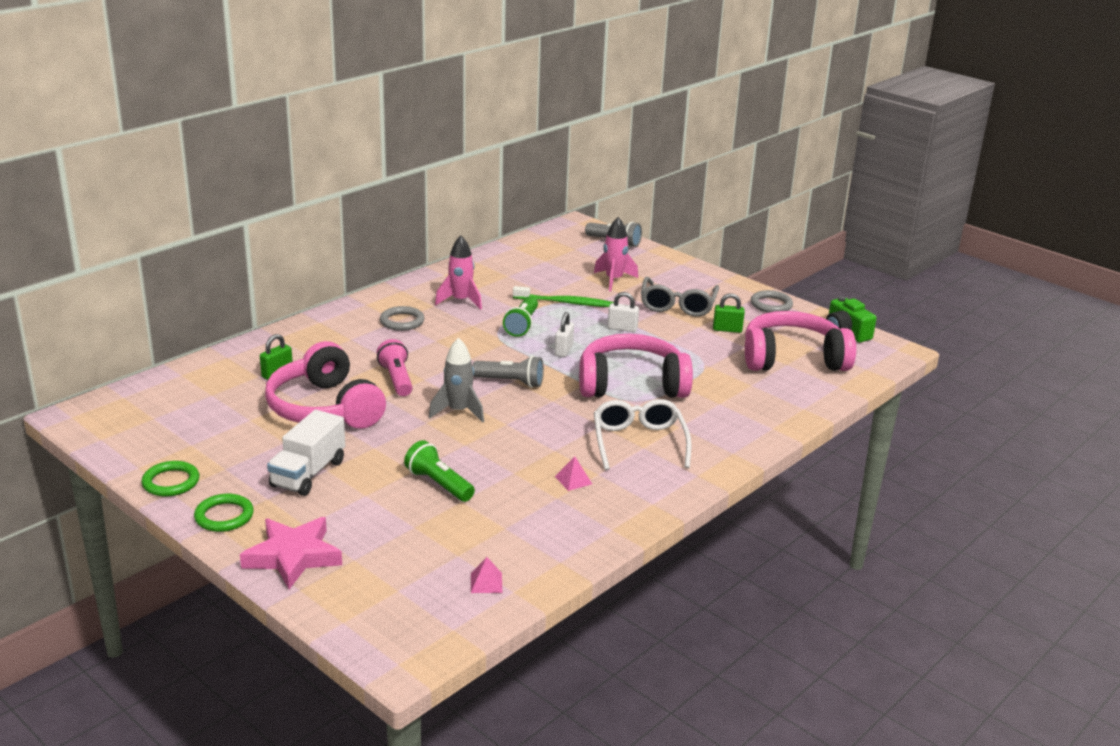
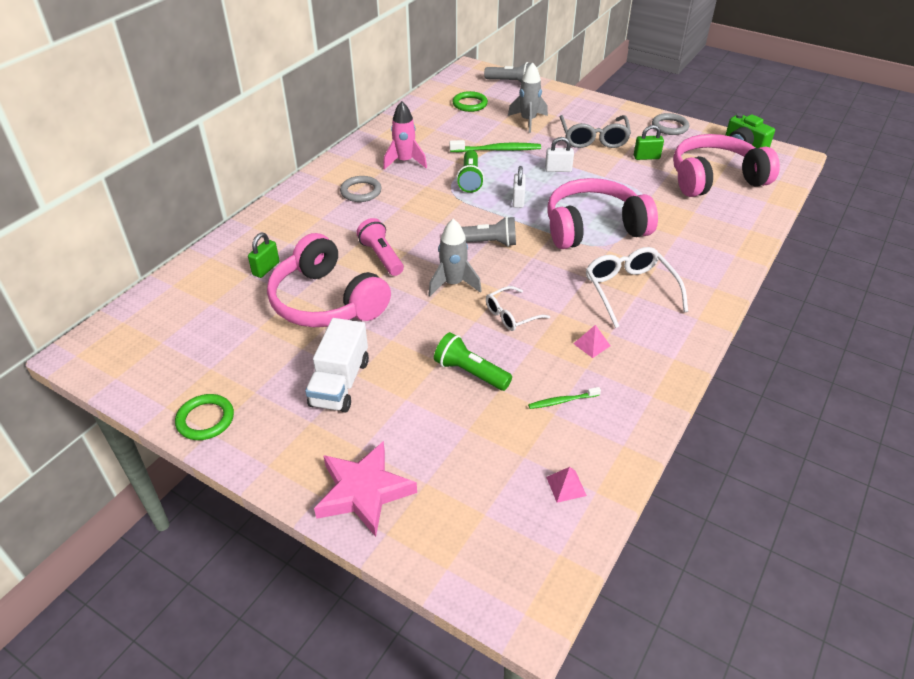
camera: 10 degrees left, 15 degrees up
green ring [194,494,254,532] -> green ring moved to [452,91,488,112]
pink rocket [594,217,638,291] -> grey rocket [508,62,548,133]
none -> white glasses [486,286,550,331]
none -> green toothbrush [528,387,601,409]

